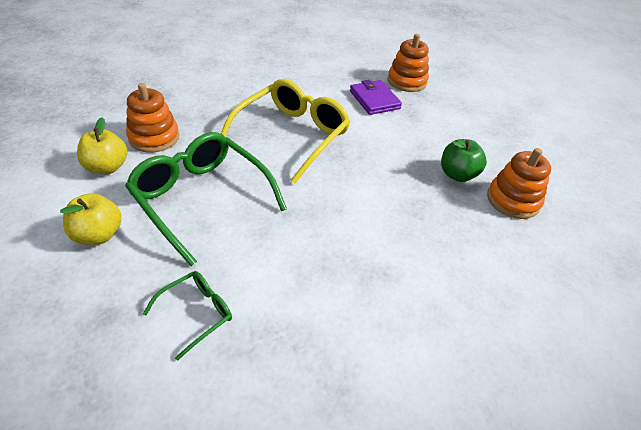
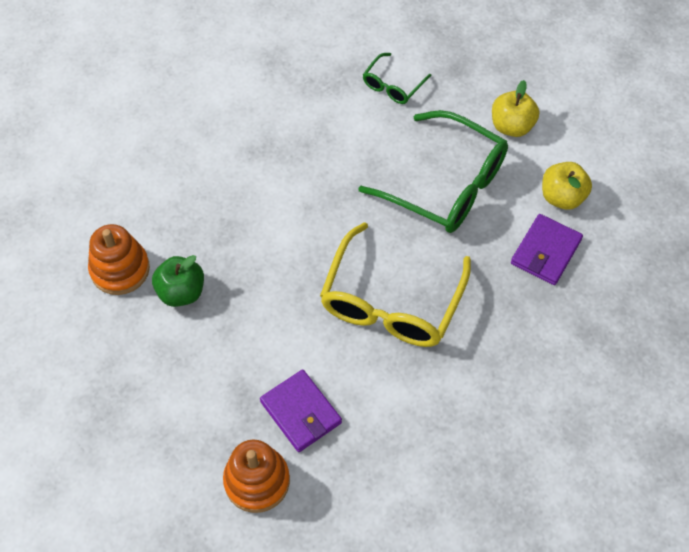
camera: 170 degrees right, 15 degrees up
orange stacking toy [126,83,179,153] -> purple wallet [511,214,583,285]

